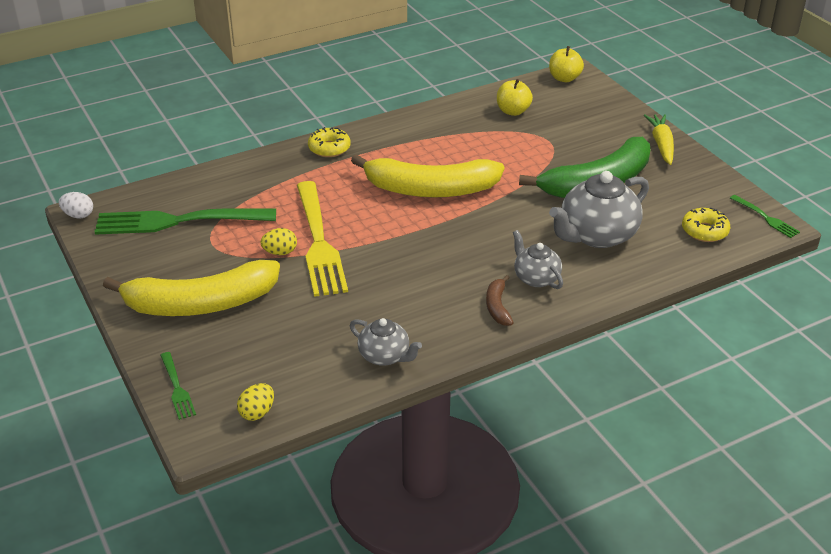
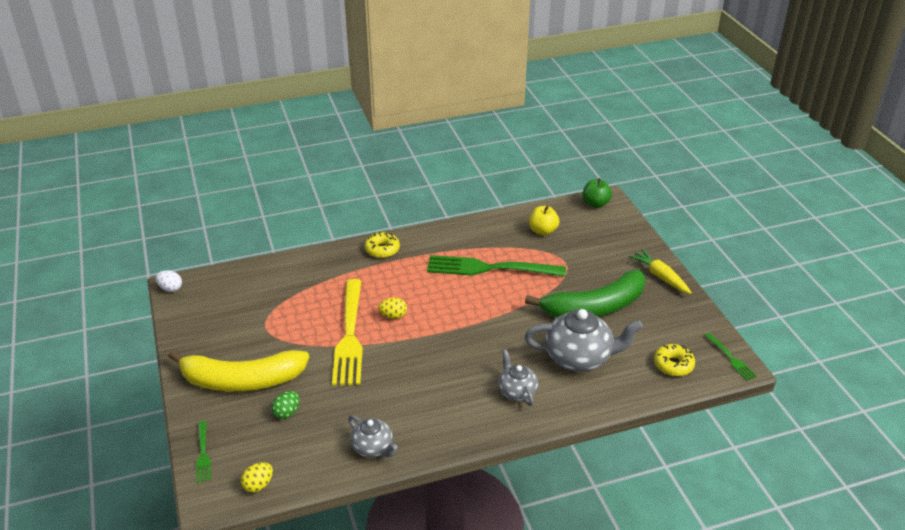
camera: 10 degrees right, 0 degrees up
green fork [95,208,276,235] -> green fork moved to [427,255,566,277]
yellow egg [260,228,297,255] -> yellow egg moved to [378,298,407,319]
yellow banana [351,154,504,198] -> none
brown banana [486,275,514,326] -> none
yellow apple [549,46,584,82] -> green apple [582,178,612,208]
grey teapot [549,171,649,248] -> grey teapot turned 150 degrees counterclockwise [524,309,643,372]
yellow carrot [644,114,674,165] -> yellow carrot turned 45 degrees counterclockwise [629,249,692,294]
none -> green egg [271,391,300,419]

